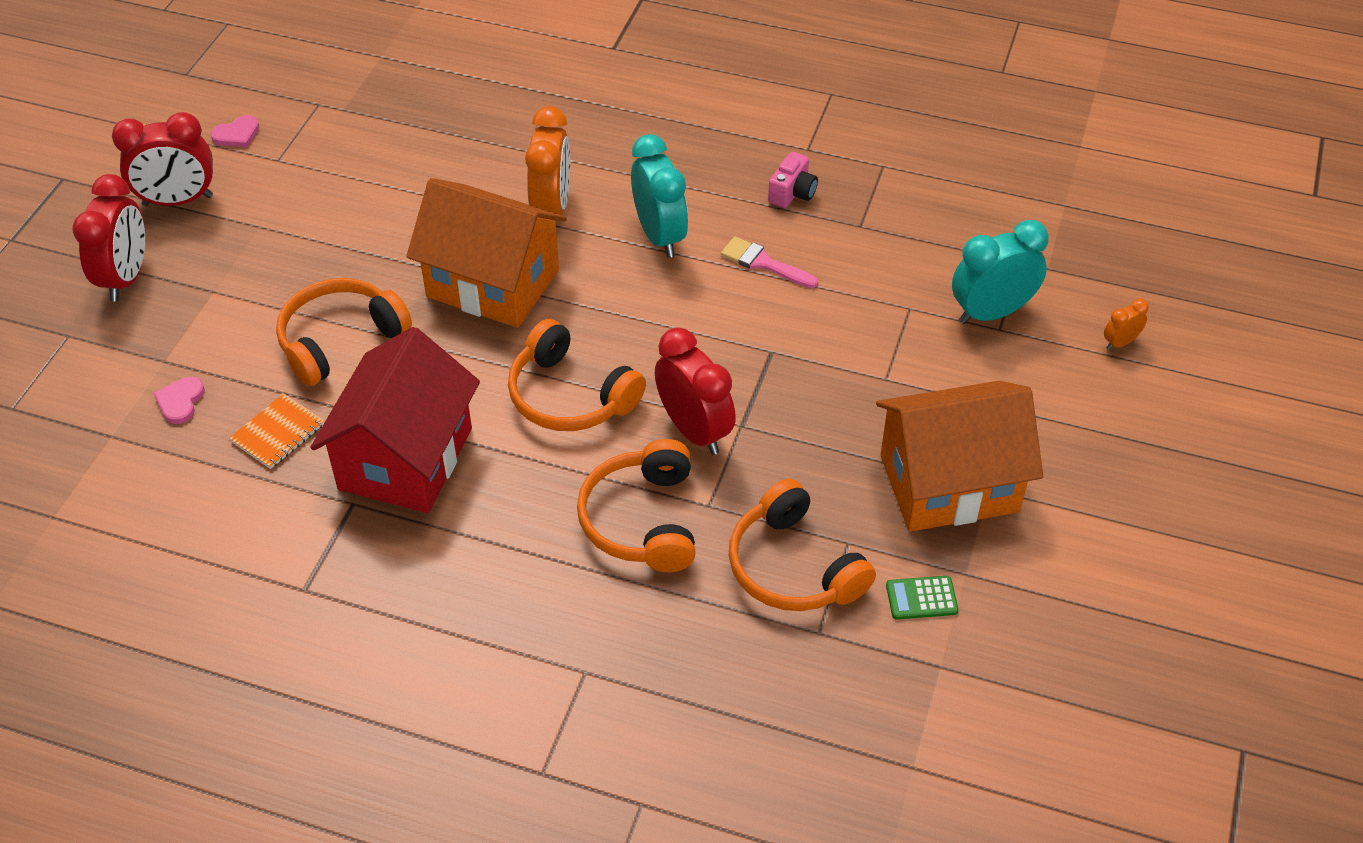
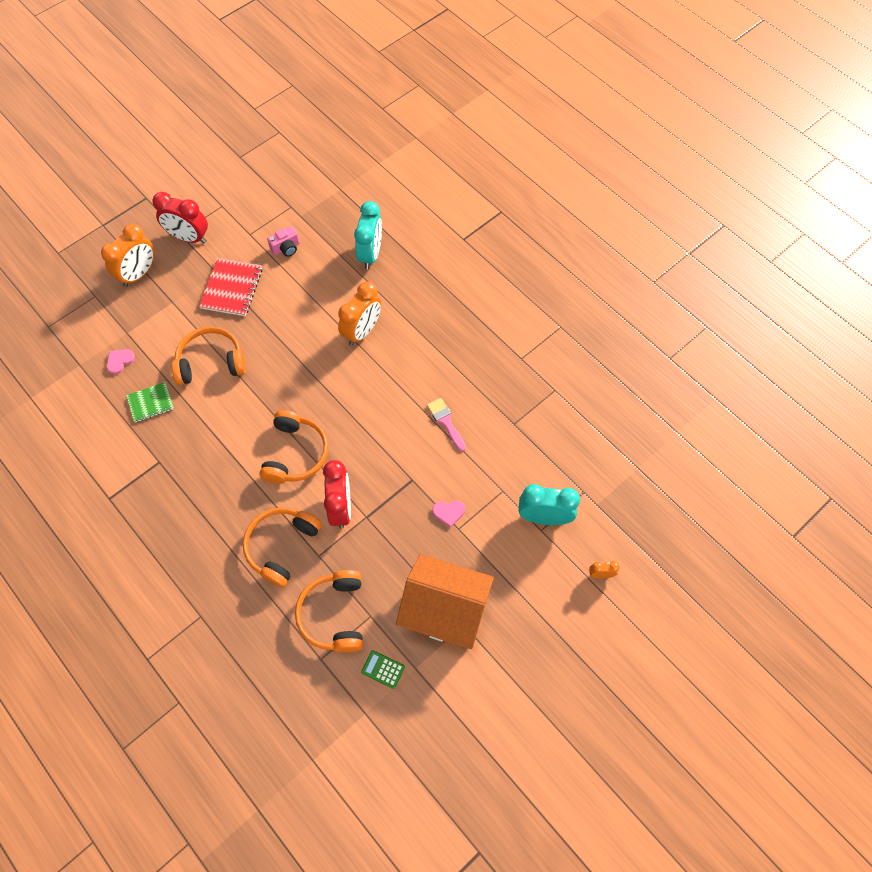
camera: 30 degrees right, 15 degrees up
red clock [72,174,145,302] -> orange clock [101,224,155,287]
pink heart [211,115,259,148] -> pink heart moved to [432,500,465,528]
orange notebook [229,393,324,469] -> green notebook [126,382,174,422]
red house [311,327,480,513] -> none
orange house [406,178,567,328] -> none
orange headphones [508,319,646,431] -> orange headphones turned 150 degrees counterclockwise [259,410,329,484]
turquoise clock [631,134,688,258] -> turquoise clock moved to [354,201,382,269]
pink camera [768,152,818,208] -> pink camera moved to [267,226,300,257]
none -> red notebook [199,258,262,316]

